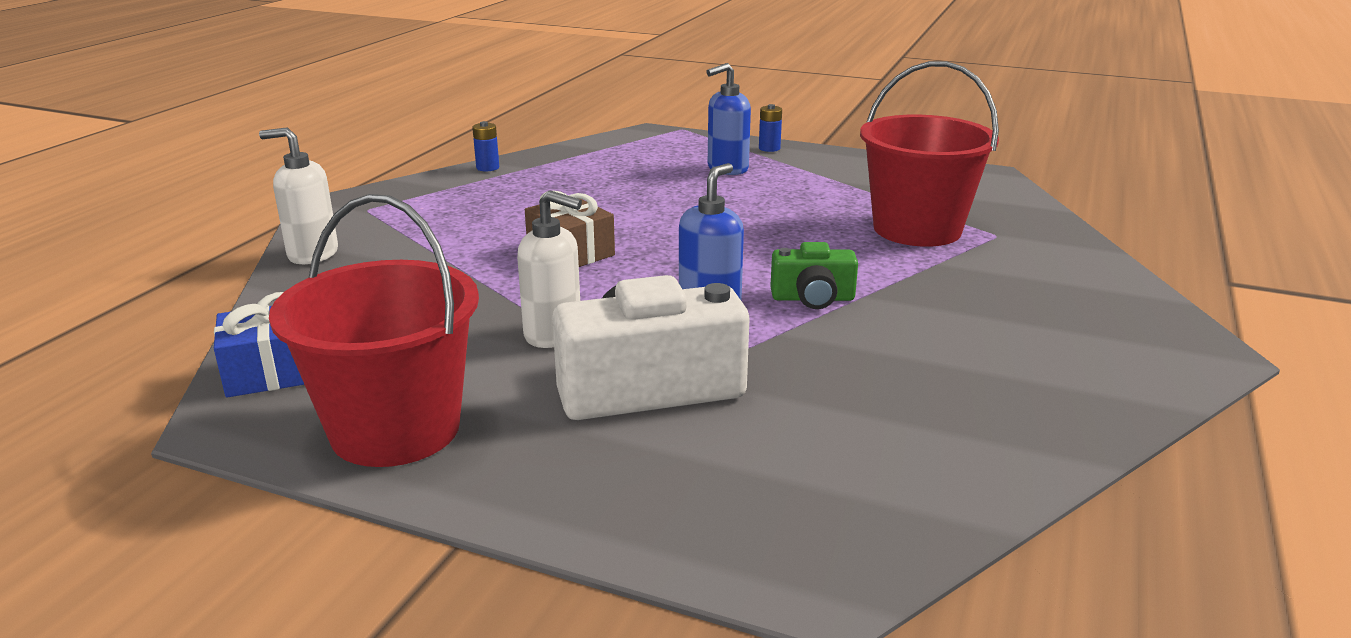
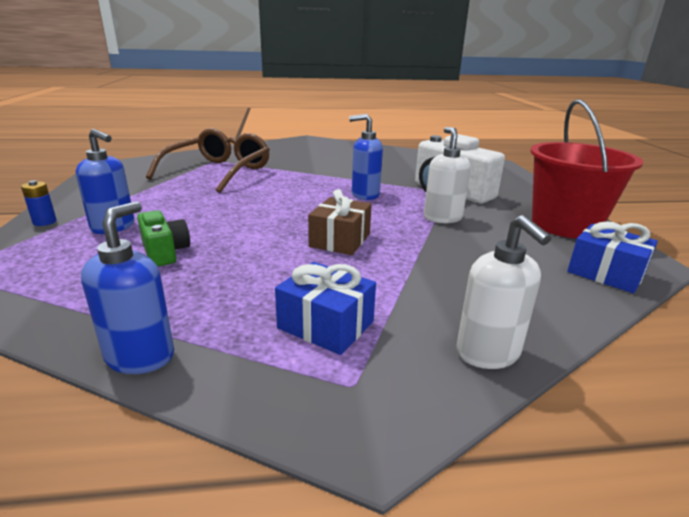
camera: 120 degrees left, 0 degrees up
blue battery [472,121,499,171] -> blue soap dispenser [81,201,174,374]
green camera [770,242,858,309] -> green camera moved to [137,210,190,266]
red bucket [860,61,999,247] -> brown glasses [146,128,270,193]
none -> blue gift [275,262,376,355]

